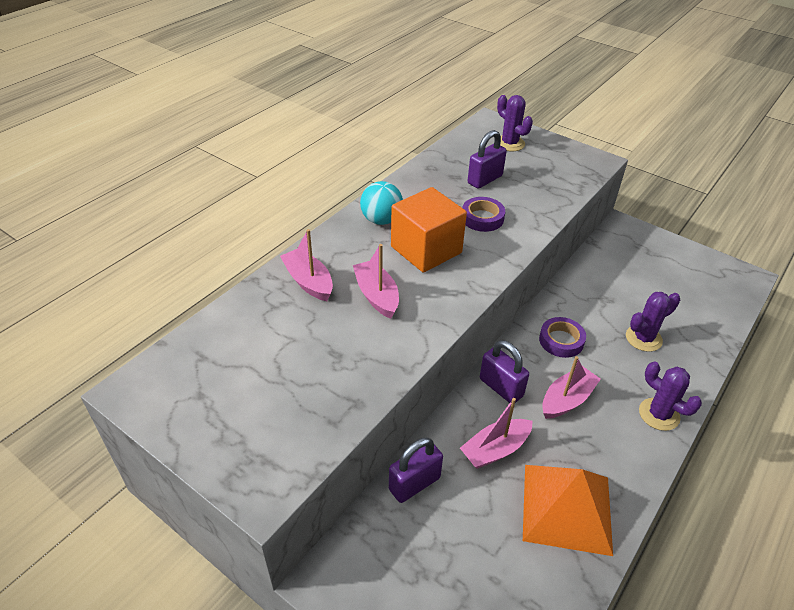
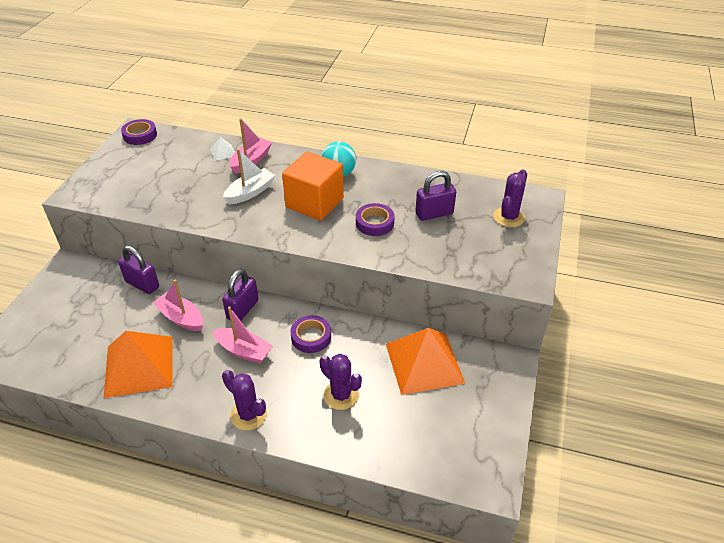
camera: 70 degrees right, 0 degrees up
pink boat [353,244,399,319] -> white boat [223,149,276,204]
purple padlock [467,130,507,189] -> purple padlock turned 45 degrees counterclockwise [415,171,456,221]
purple cactus [639,362,702,431] -> purple cactus turned 75 degrees counterclockwise [222,370,267,430]
none -> purple tape [121,119,157,145]
none -> white pyramid [210,137,235,161]
none -> orange pyramid [386,328,466,395]

